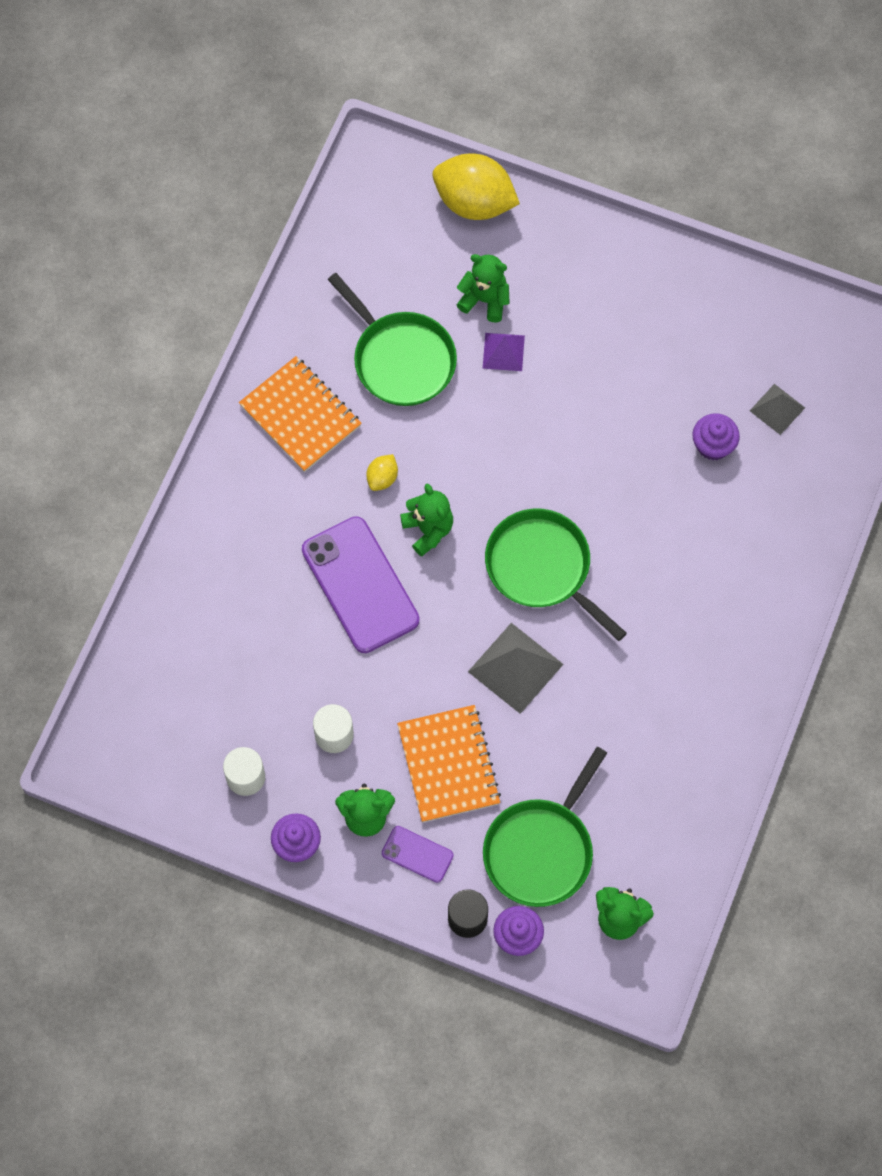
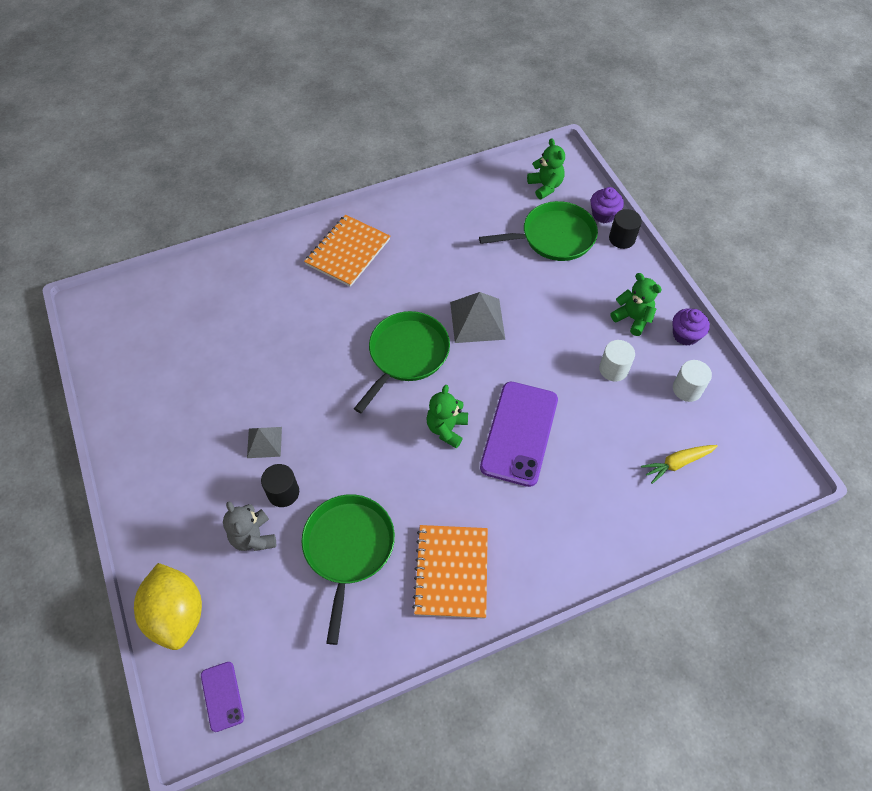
camera: 135 degrees left, 10 degrees down
yellow lemon [366,454,398,491] -> none
purple phone [382,826,454,883] -> purple phone moved to [201,662,244,732]
orange notebook [397,705,501,822] -> orange notebook moved to [304,215,390,287]
green teddy bear [457,254,510,323] -> grey teddy bear [223,501,276,551]
purple pyramid [483,333,525,371] -> black cylinder [261,464,299,507]
green pan [485,508,627,641] -> green pan turned 150 degrees counterclockwise [354,311,450,413]
purple cupcake [692,413,740,460] -> none
grey pyramid [750,384,805,435] -> grey pyramid moved to [247,427,282,458]
none -> yellow carrot [641,445,718,484]

